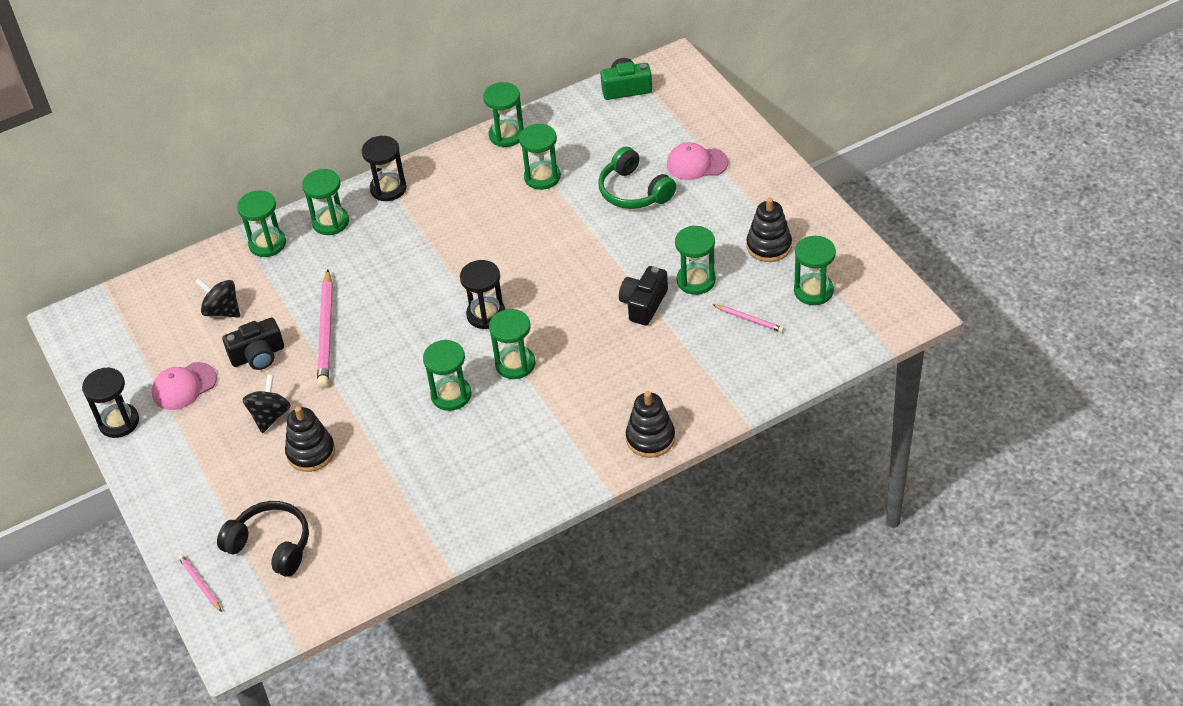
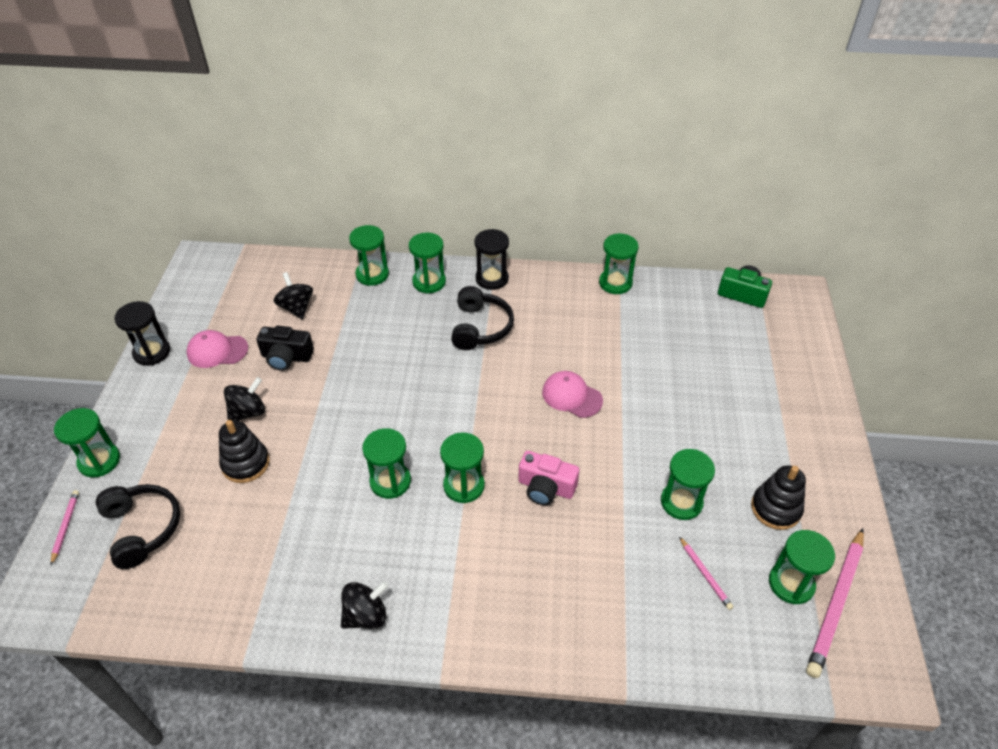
camera: 30 degrees right, 0 degrees up
pink pencil [317,270,333,388] -> pink pencil moved to [806,528,864,678]
black hourglass [460,260,505,329] -> none
green hourglass [519,123,561,190] -> green hourglass moved to [54,408,120,478]
green headphones [598,146,676,209] -> none
black camera [619,266,668,326] -> none
black stacking toy [626,391,675,458] -> none
pink cap [667,142,728,180] -> pink cap moved to [542,371,603,418]
none -> black spinning top [341,581,388,629]
none -> black headphones [451,286,514,350]
none -> pink camera [518,451,579,506]

